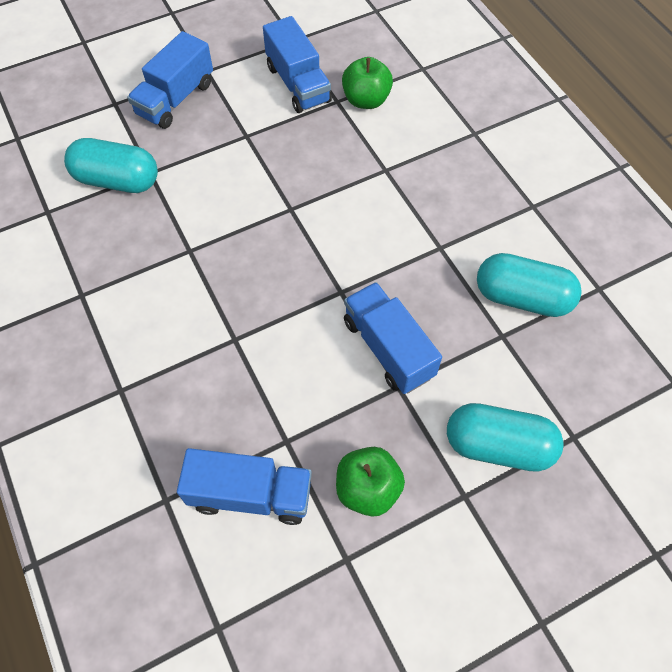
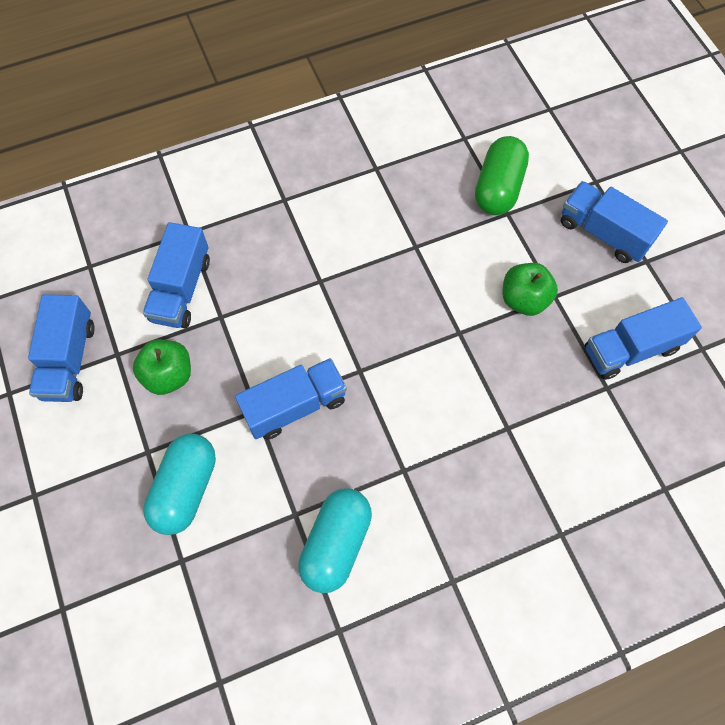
camera: 95 degrees right, 5 degrees up
turquoise capsule [64,138,158,193] -> green capsule [475,136,529,215]
green apple [342,57,393,109] -> green apple moved to [502,263,558,316]
none -> blue truck [28,294,95,402]

